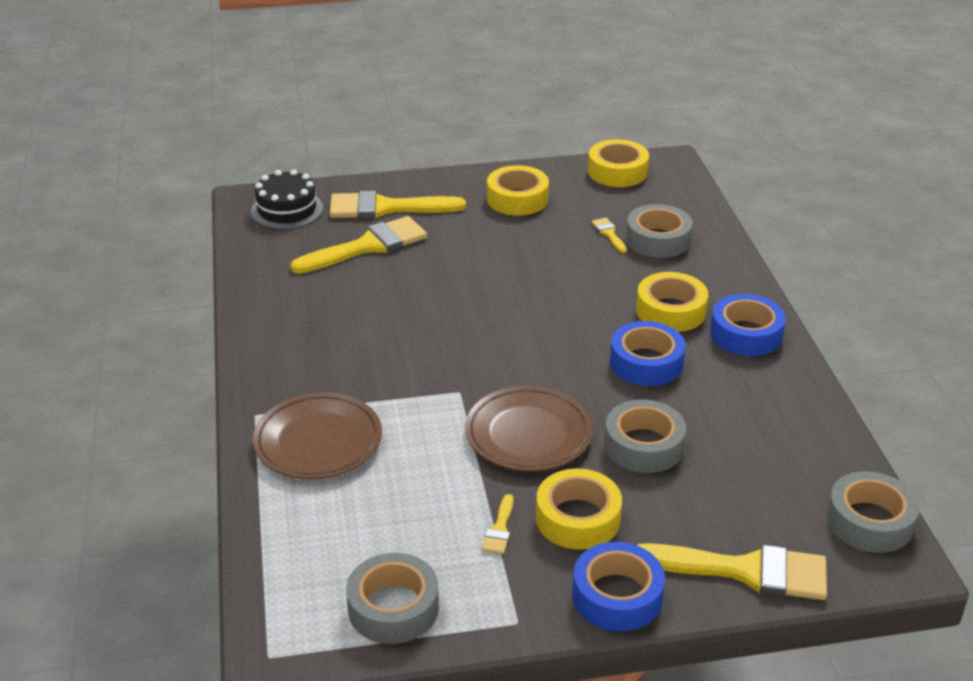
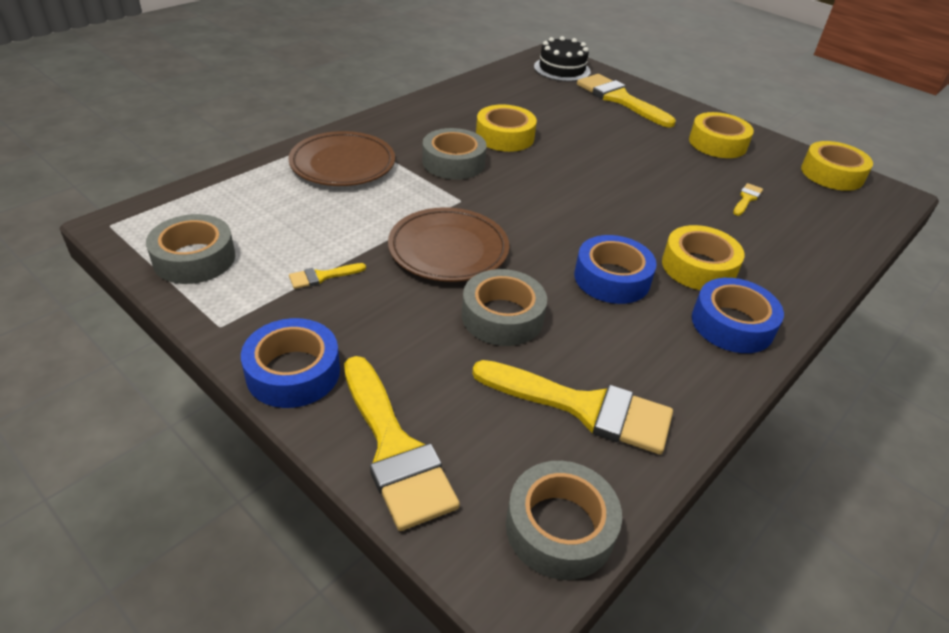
camera: 50 degrees right, 5 degrees up
yellow brush [290,216,427,274] -> yellow brush moved to [472,360,673,455]
yellow tape [536,468,622,550] -> yellow tape moved to [476,104,537,152]
grey tape [626,204,693,258] -> grey tape moved to [422,128,487,180]

